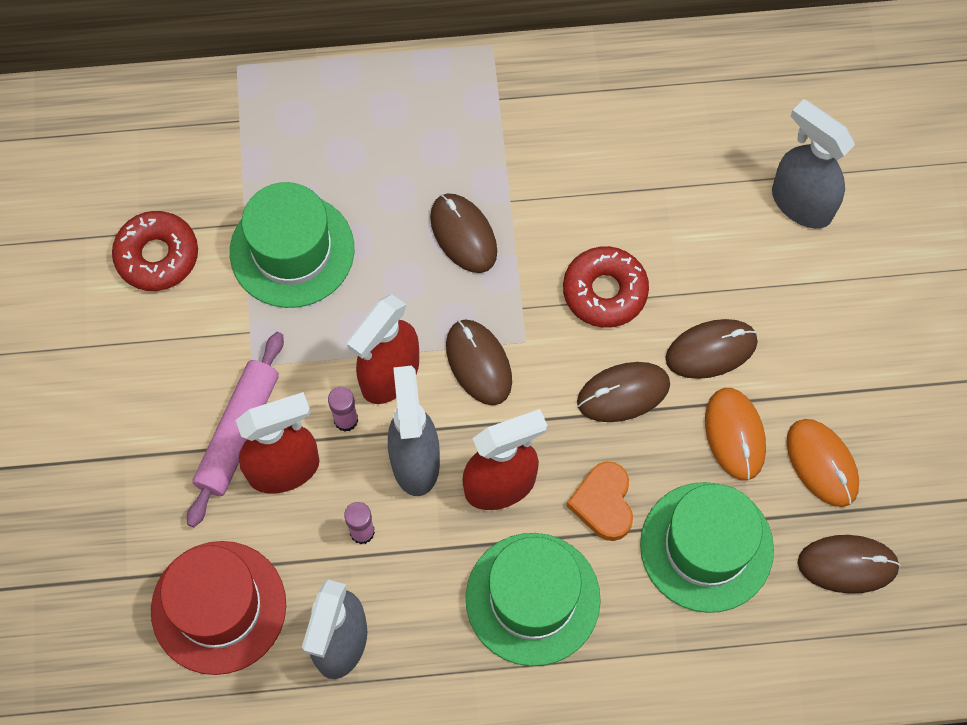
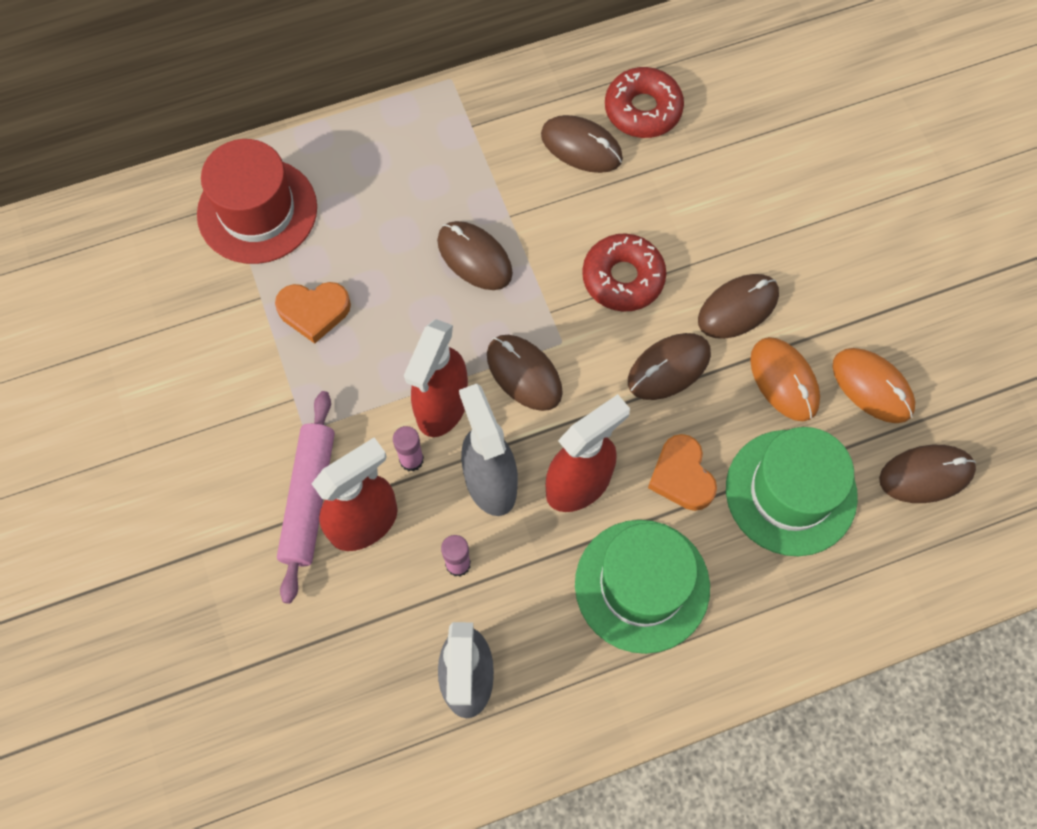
camera: 15 degrees left, 0 degrees up
red donut [112,211,198,291] -> red donut moved to [605,67,684,138]
red hat [151,541,286,675] -> red hat moved to [197,139,317,264]
green hat [230,182,354,308] -> orange heart [275,282,351,344]
grey spray bottle [772,99,855,229] -> none
none -> brown mouse [541,115,623,173]

